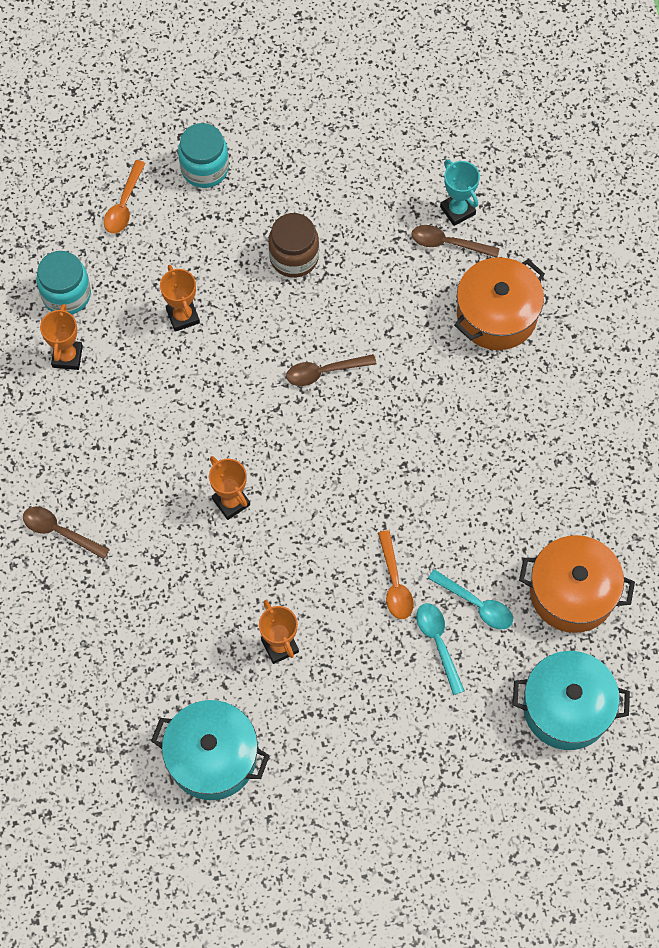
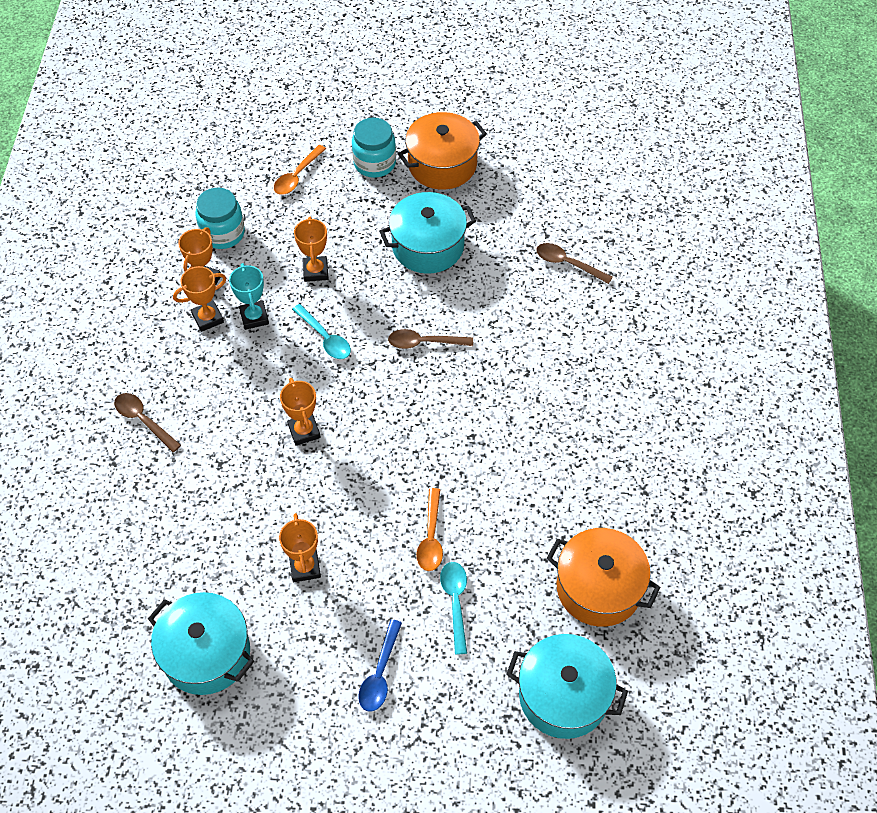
camera: 15 degrees right, 10 degrees down
brown jar [268,213,319,278] -> turquoise pot [379,192,476,274]
turquoise spoon [428,569,513,629] -> turquoise spoon moved to [292,304,351,359]
turquoise trophy [440,159,480,226] -> turquoise trophy moved to [229,263,269,330]
orange pot [454,257,545,350] -> orange pot moved to [398,112,487,190]
none -> orange trophy [173,266,227,332]
none -> blue spoon [358,619,402,712]

